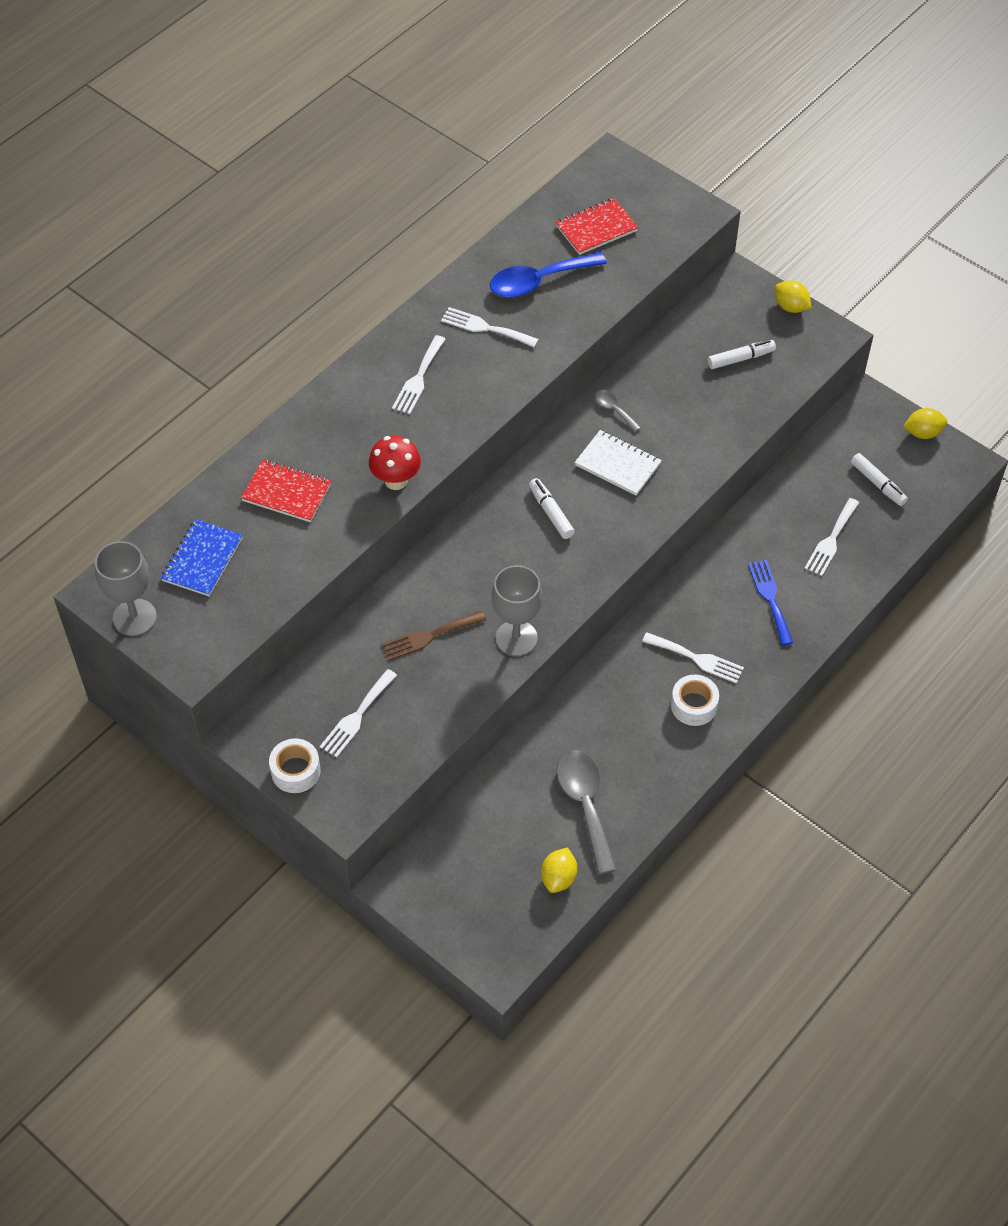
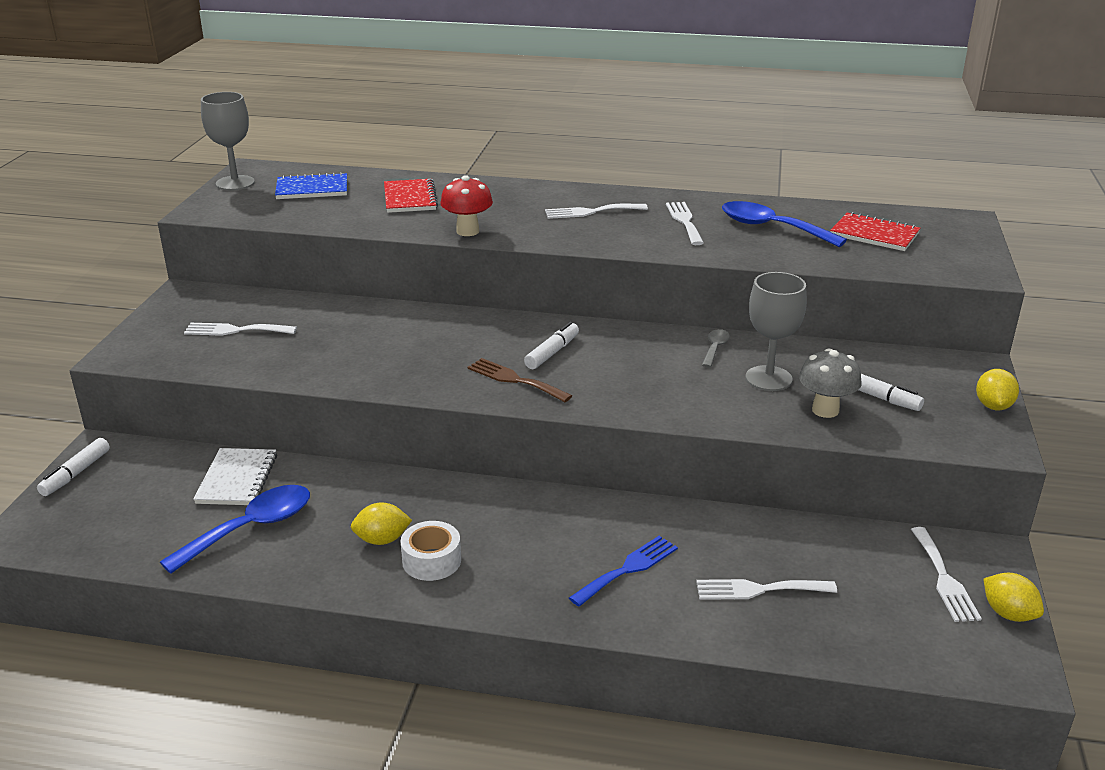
camera: 60 degrees right, 25 degrees down
white tape [269,738,321,793] -> none
brown fork [381,611,486,661] -> brown fork moved to [467,358,572,402]
grey goblet [492,565,542,656] -> grey goblet moved to [746,272,807,391]
yellow lemon [541,847,577,893] -> yellow lemon moved to [351,502,412,545]
grey spoon [557,750,617,874] -> blue spoon [160,485,310,574]
white notebook [575,430,662,496] -> white notebook moved to [193,448,277,505]
white fork [642,632,744,684] -> white fork moved to [911,527,982,622]
white marker [851,453,908,506] -> white marker moved to [37,438,110,496]
none -> grey mushroom [799,349,862,418]

